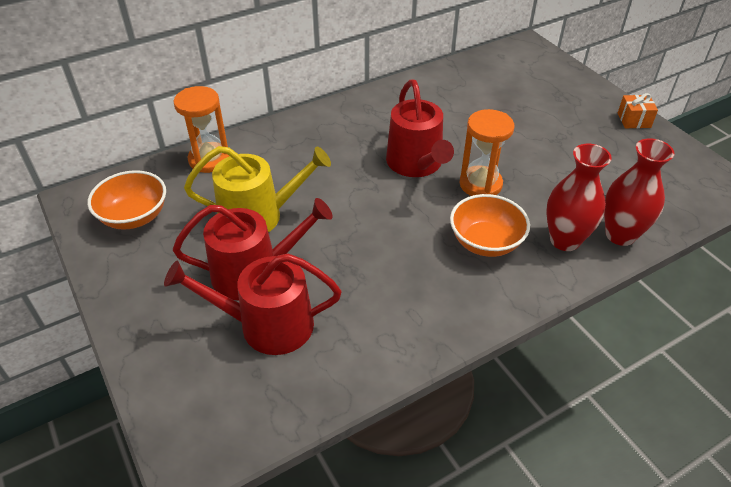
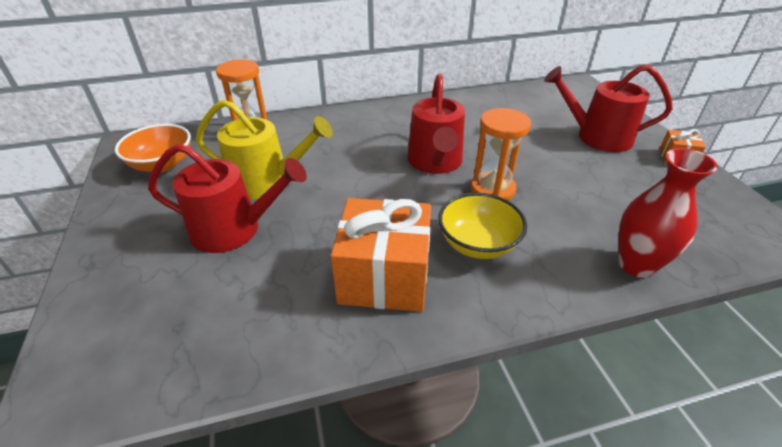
camera: 15 degrees right, 5 degrees down
red watering can [164,254,341,355] -> red watering can moved to [544,65,673,152]
orange bowl [450,194,530,257] -> yellow bowl [438,193,527,259]
red vase [546,144,612,251] -> none
none -> orange gift [331,198,431,312]

